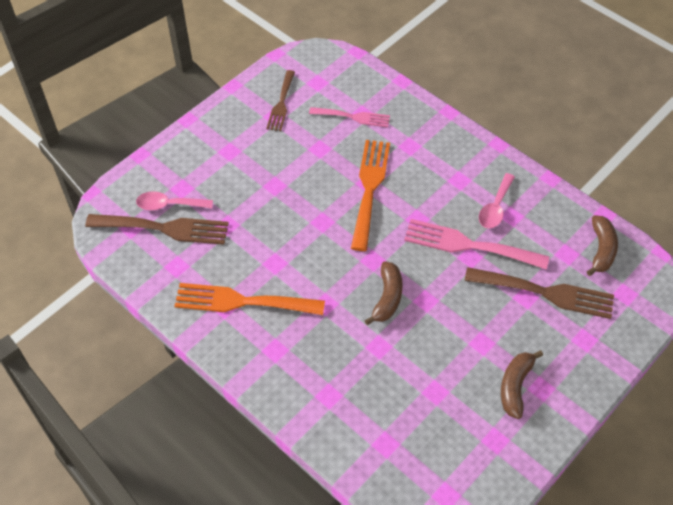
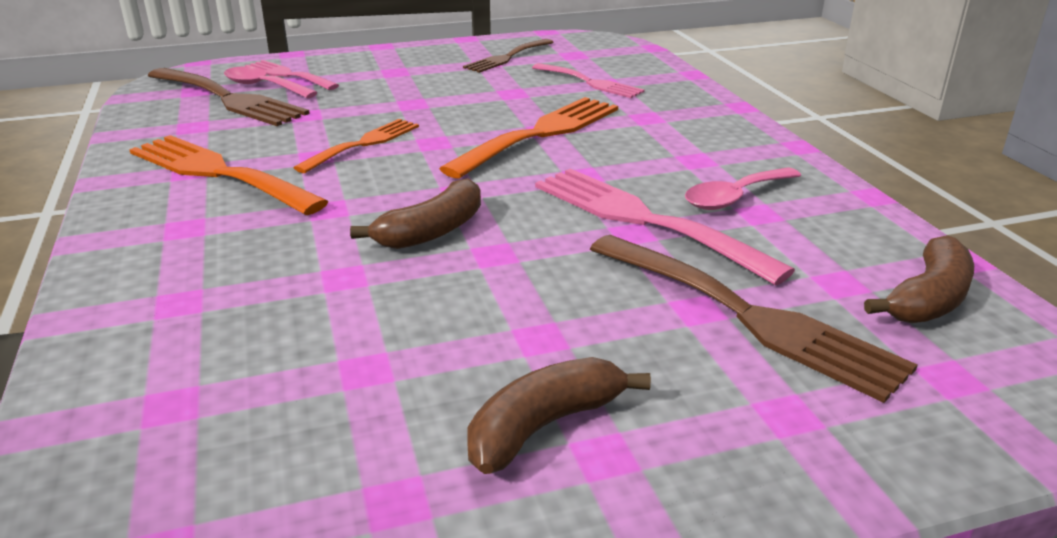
camera: 30 degrees right, 25 degrees down
none -> pink fork [245,60,339,90]
none -> orange fork [293,119,419,173]

